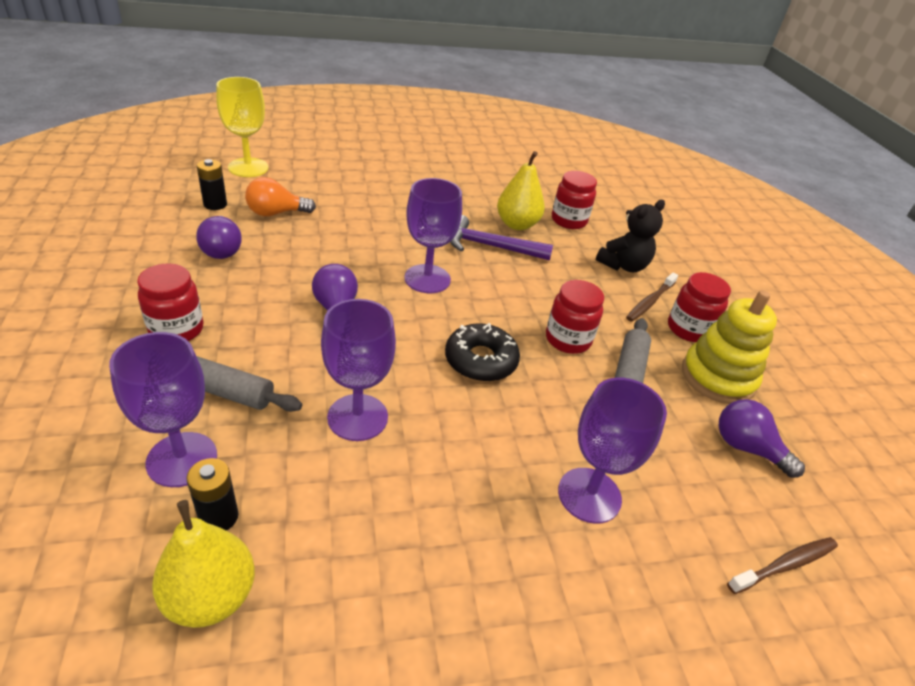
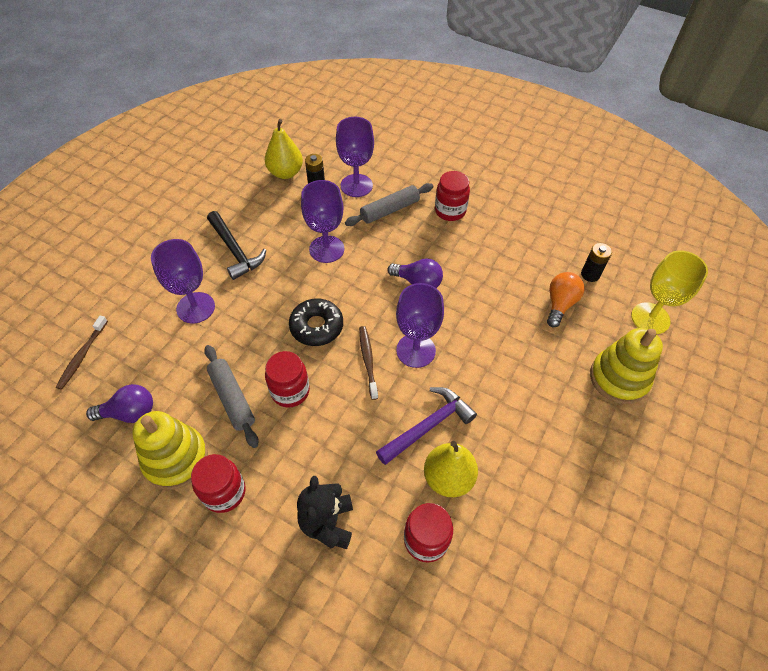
camera: 135 degrees right, 15 degrees up
purple light bulb [196,216,242,259] -> none
brown toothbrush [626,273,678,322] -> brown toothbrush moved to [359,326,378,400]
none -> black hammer [207,211,266,280]
none -> yellow stacking toy [590,328,663,404]

